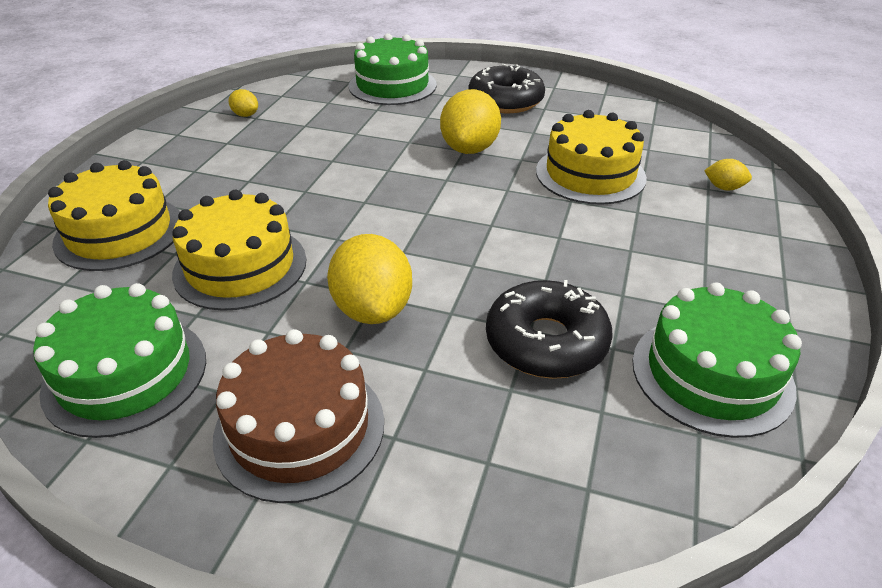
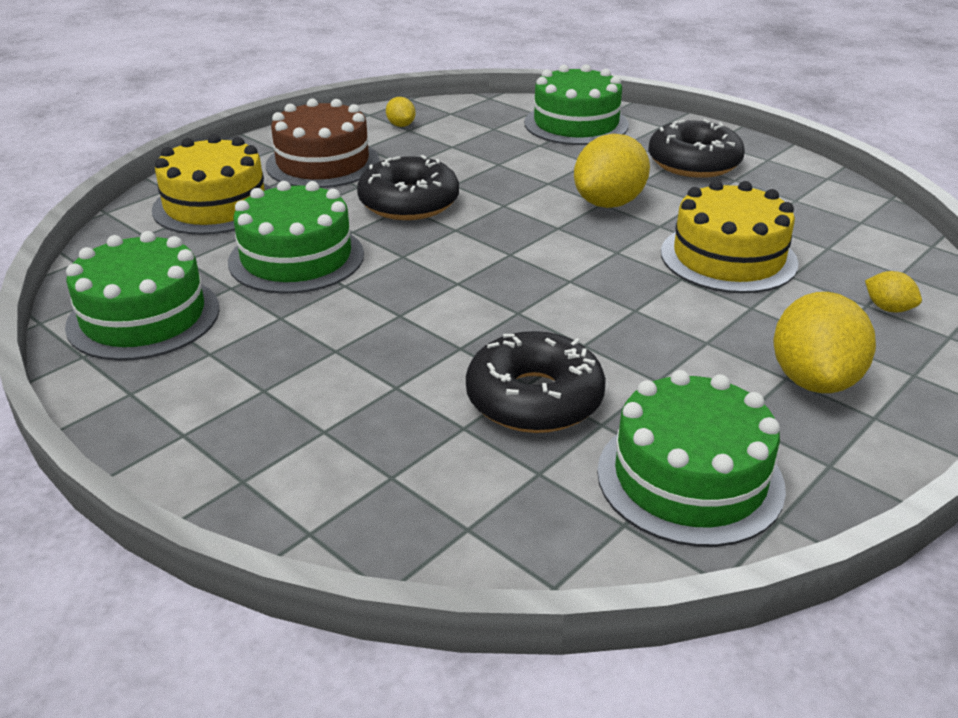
camera: 25 degrees right, 5 degrees down
yellow cake [172,190,307,311] -> green cake [228,181,364,294]
brown cake [213,329,384,503] -> brown cake moved to [266,98,380,188]
yellow lemon [327,234,412,324] -> yellow lemon moved to [774,292,876,393]
none -> black donut [357,155,459,220]

